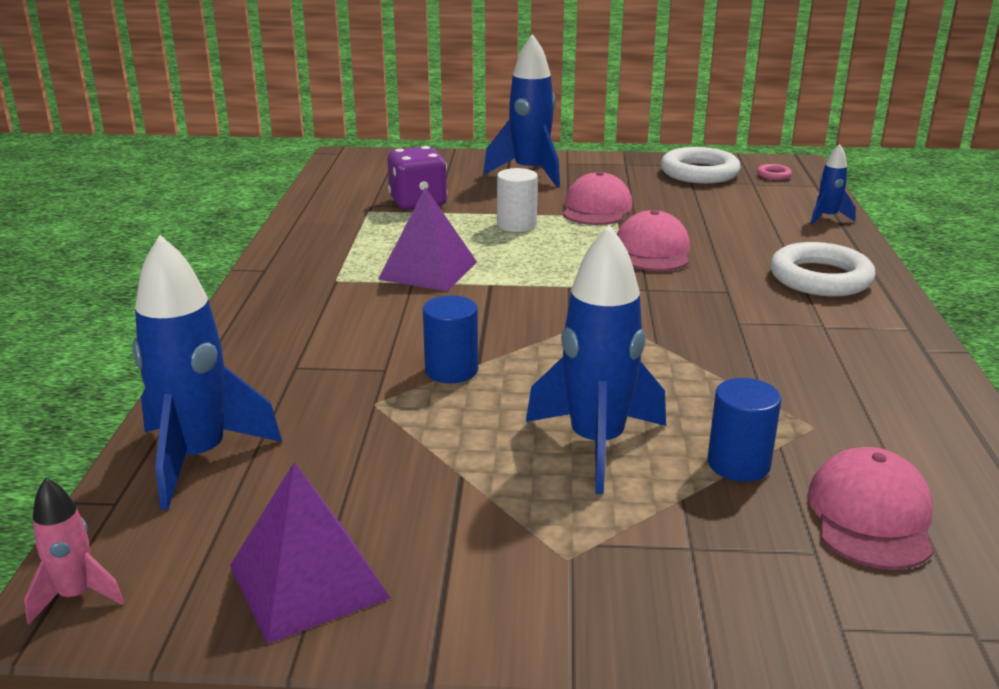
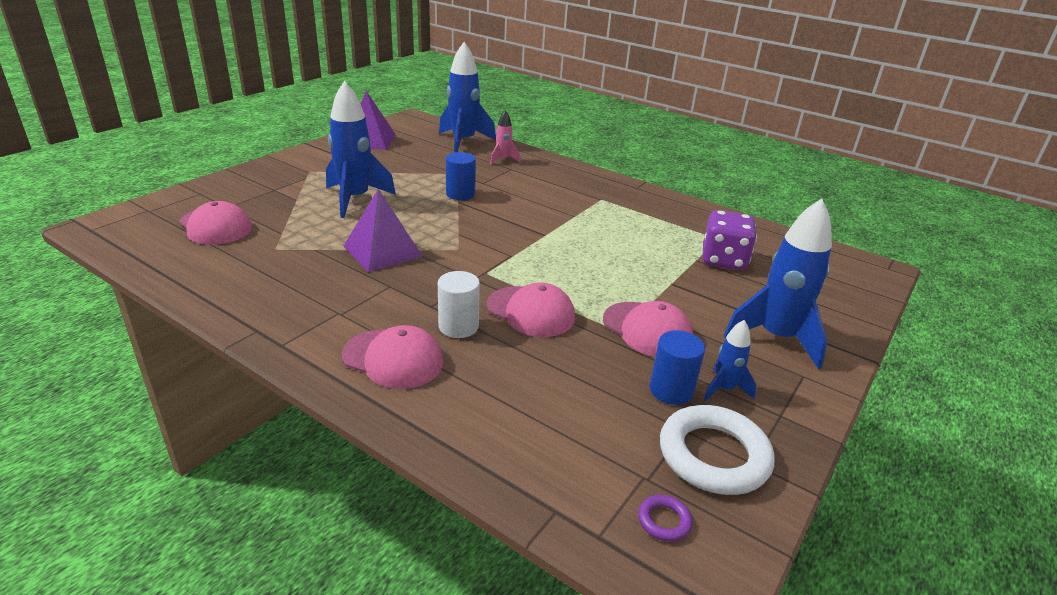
camera: 120 degrees right, 5 degrees up
pink rocket [24,478,124,624] -> pink rocket moved to [490,110,521,164]
purple pyramid [378,187,477,291] -> purple pyramid moved to [343,189,423,272]
white cylinder [497,168,538,232] -> white cylinder moved to [438,271,480,338]
blue cylinder [708,378,782,482] -> blue cylinder moved to [650,330,705,405]
pink ring [757,164,792,180] -> purple ring [638,495,693,542]
white ring [770,242,876,297] -> pink cap [342,325,444,389]
blue rocket [810,144,856,224] -> blue rocket moved to [704,320,757,401]

